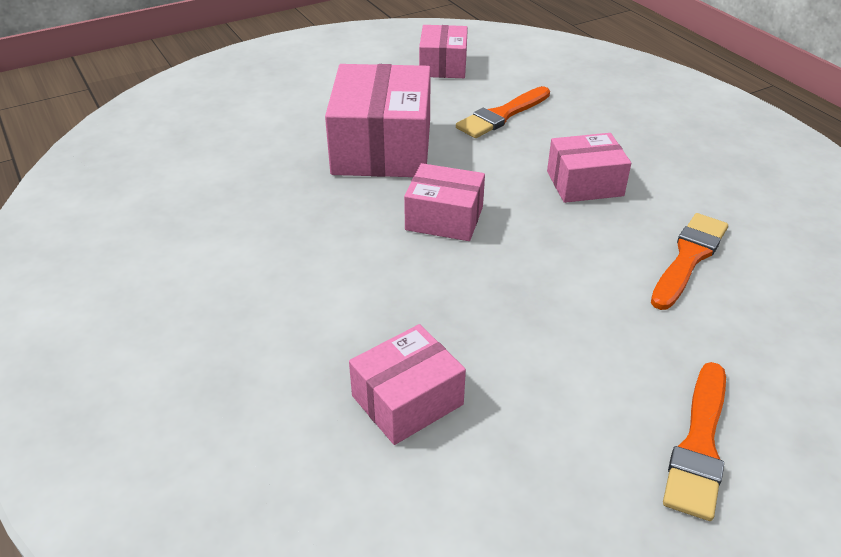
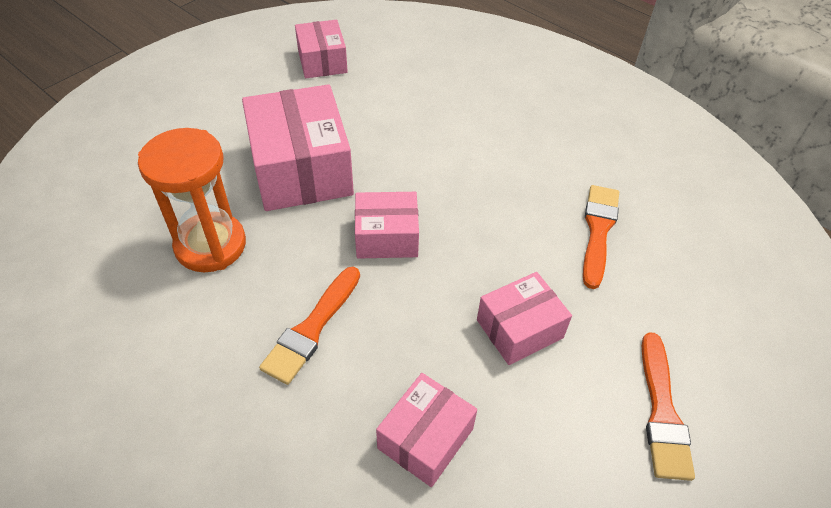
camera: 20 degrees left, 10 degrees up
orange brush [456,86,550,138] -> orange brush moved to [259,267,360,385]
pink box [547,133,631,203] -> pink box moved to [477,272,572,365]
none -> orange hourglass [138,128,246,272]

